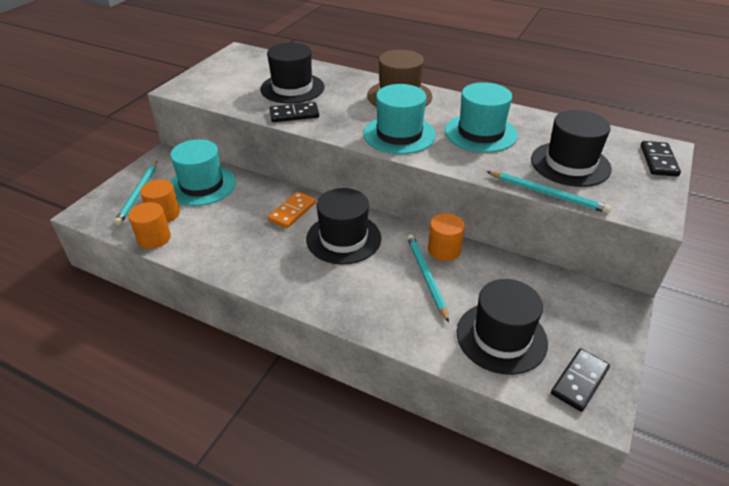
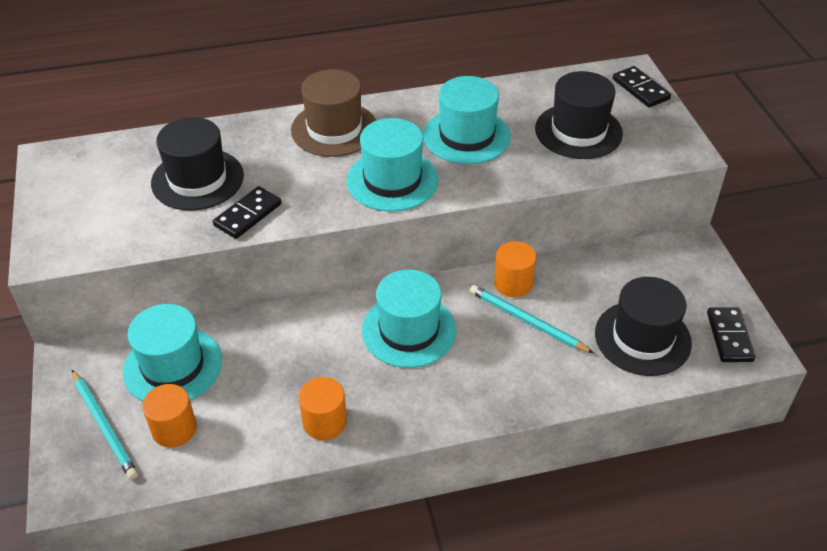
camera: 40 degrees left, 5 degrees up
orange cylinder [128,202,171,249] -> orange cylinder moved to [299,377,347,440]
orange domino [268,191,316,228] -> none
black hat [306,188,381,265] -> turquoise hat [362,269,456,368]
turquoise pencil [486,171,612,214] -> none

